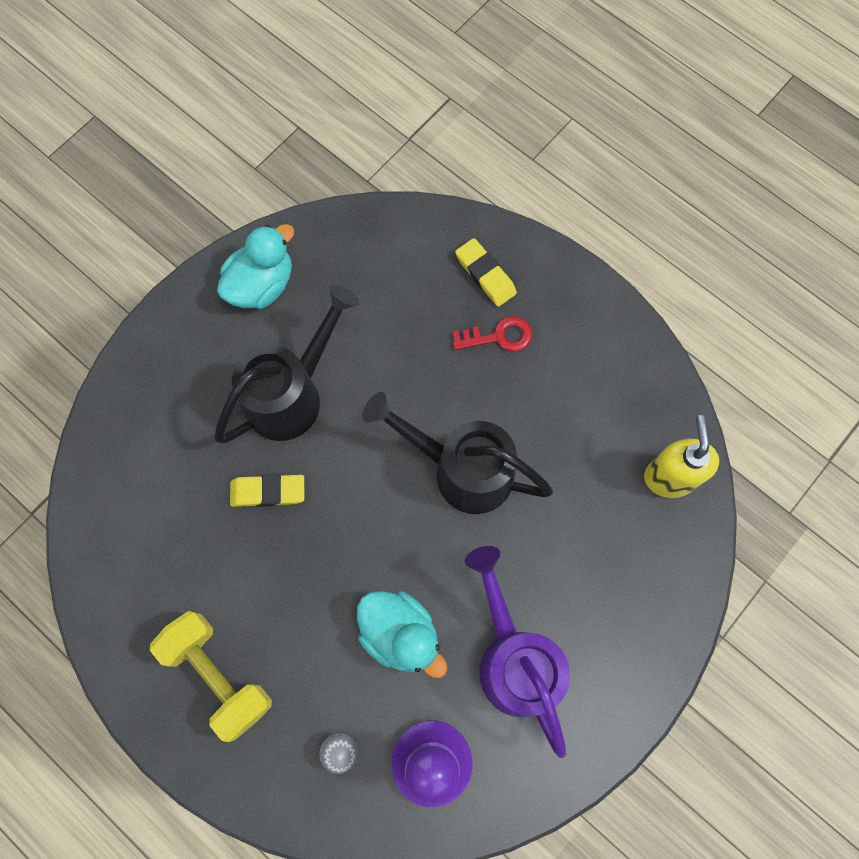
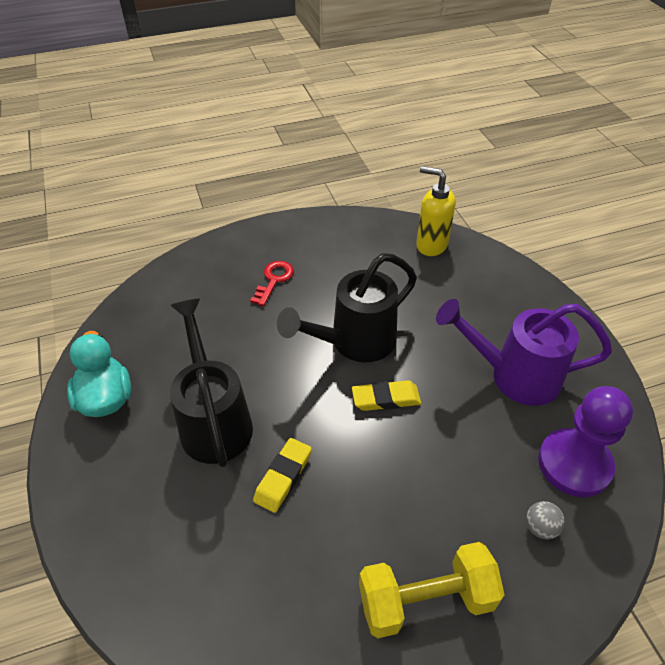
camera: 60 degrees left, 25 degrees down
turquoise duck [357,591,447,678] -> none
yellow eraser [455,238,517,307] -> yellow eraser moved to [352,380,421,411]

